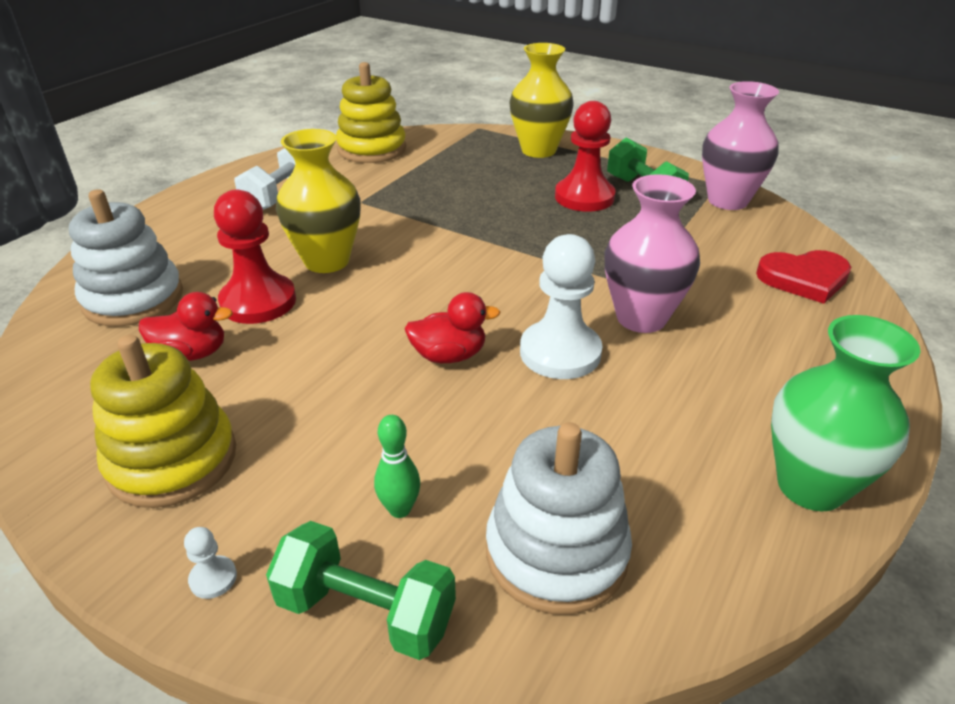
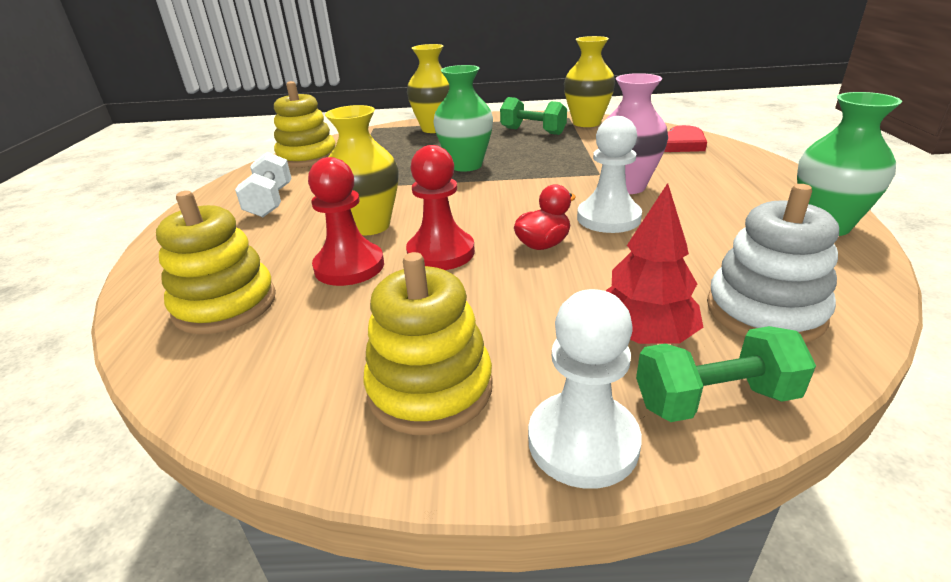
camera: 30 degrees left, 5 degrees down
white stacking toy [69,189,183,327] -> yellow stacking toy [156,191,276,334]
red duck [139,292,233,361] -> none
white pawn [184,527,237,599] -> white pawn [528,289,642,489], size x2.47
green bowling pin [374,415,420,518] -> red tree [606,183,704,344]
red pawn [555,101,616,212] -> red pawn moved to [406,145,475,270]
pink vase [702,81,779,210] -> yellow vase [564,36,615,127]
none -> green vase [433,65,493,172]

